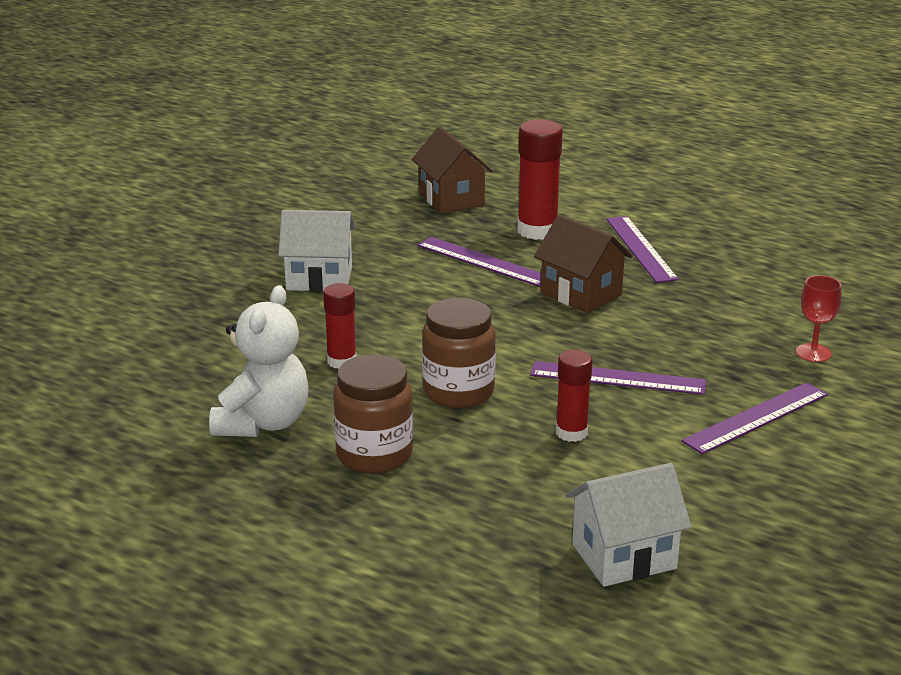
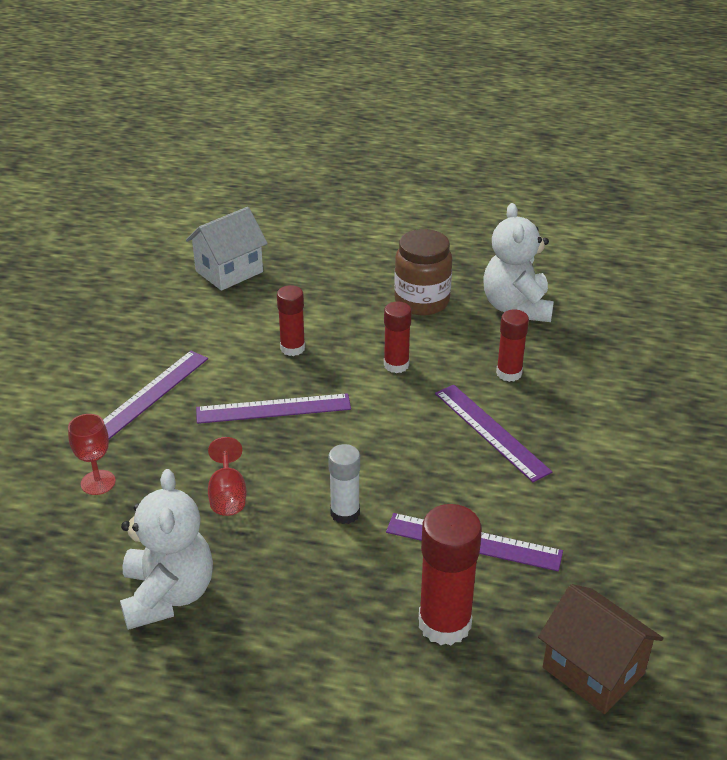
camera: 160 degrees right, 10 degrees up
white house [278,210,356,292] -> none
brown jar [422,298,496,408] -> red glue stick [384,302,412,373]
brown house [534,215,632,313] -> white glue stick [328,444,360,524]
purple ruler [606,216,679,283] -> purple ruler moved to [435,385,552,482]
none -> white teddy bear [120,469,213,630]
none -> red goblet [208,437,247,516]

